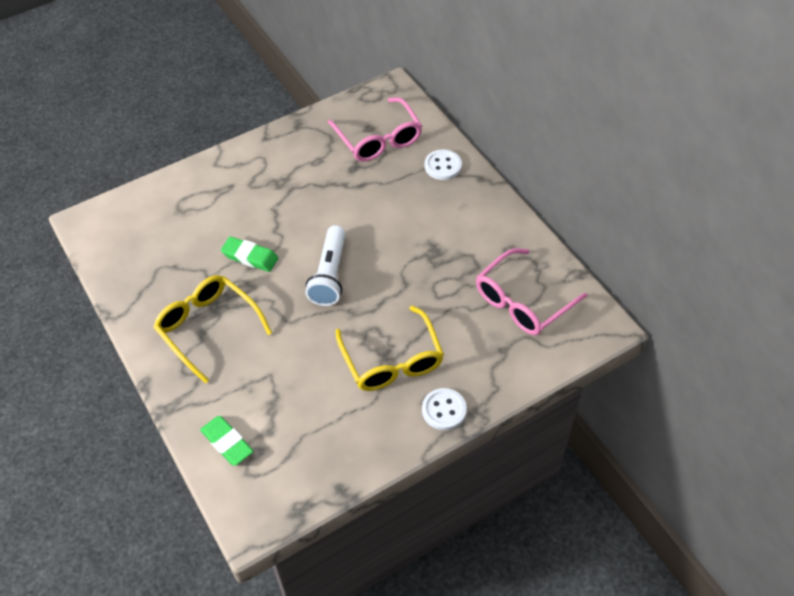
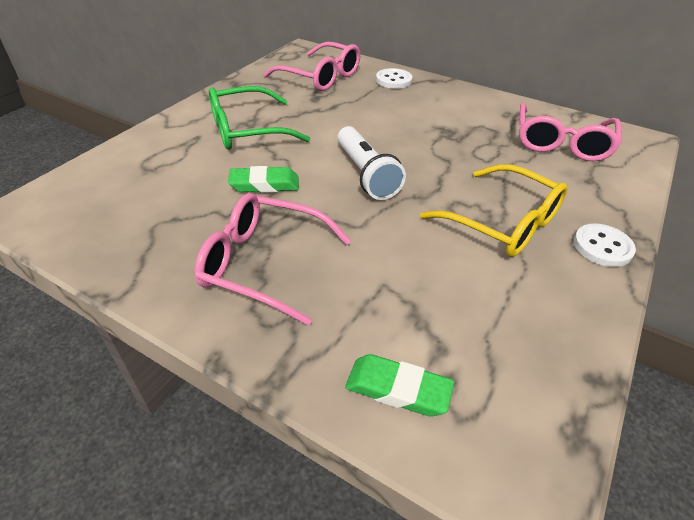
camera: 30 degrees left, 10 degrees down
yellow glasses [153,275,272,384] -> pink glasses [194,193,351,326]
none -> green glasses [209,86,310,150]

